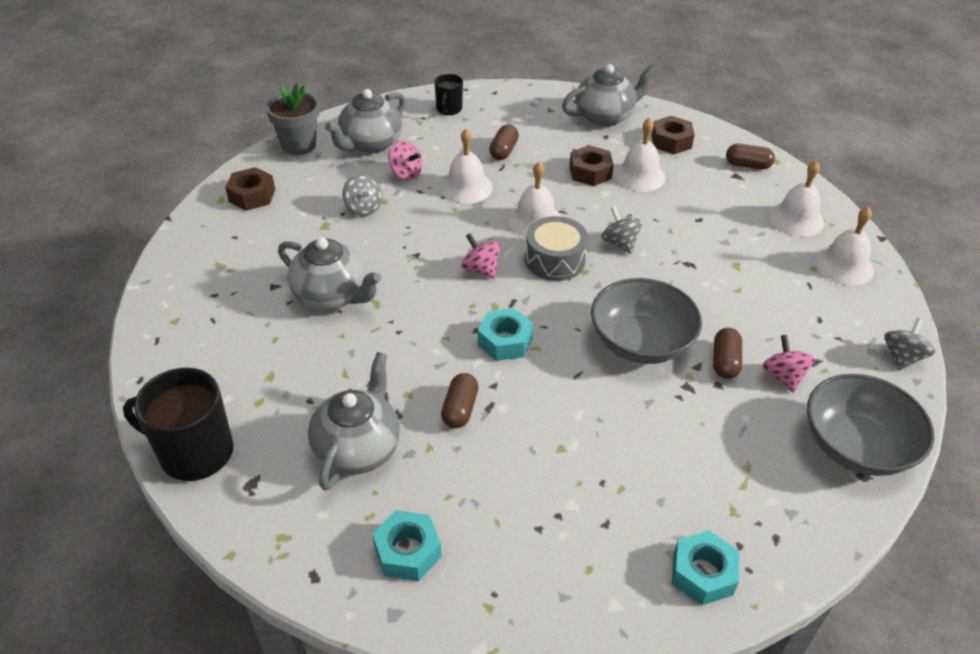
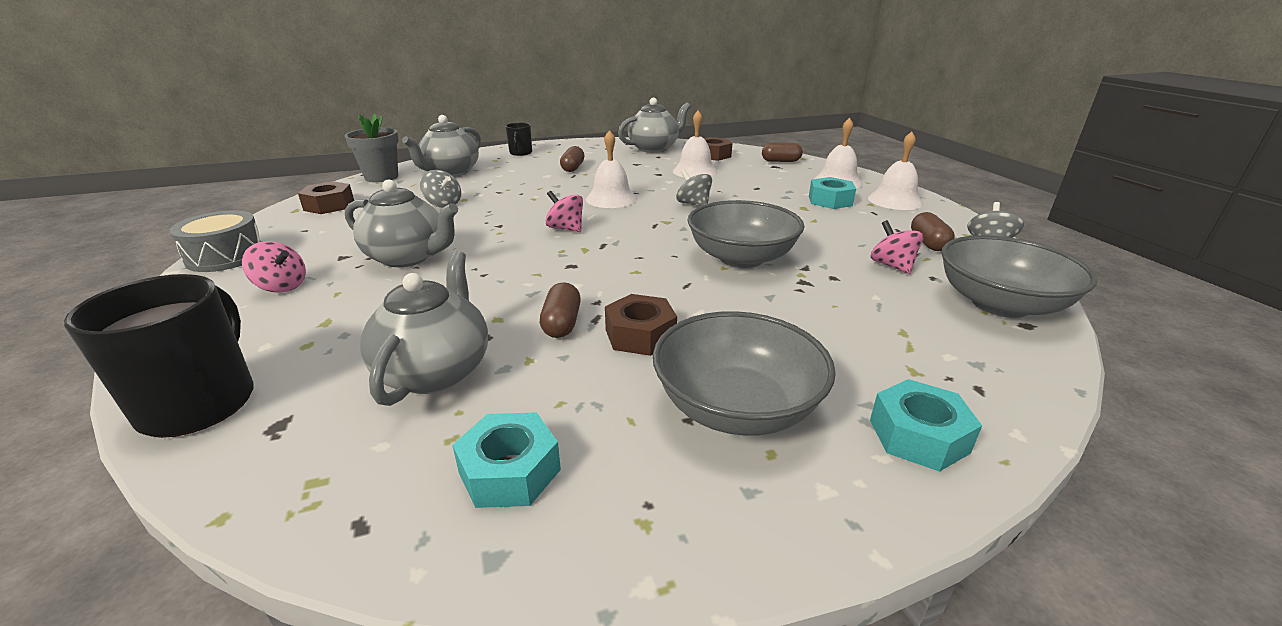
camera: 10 degrees left, 15 degrees down
black mug [123,368,233,481] -> black mug turned 90 degrees clockwise [64,274,253,438]
pink spinning top [388,141,422,180] -> pink spinning top moved to [242,241,306,293]
white bell [441,129,493,204] -> none
turquoise nut [478,308,533,361] -> turquoise nut moved to [809,177,856,209]
grey drum [525,216,588,281] -> grey drum moved to [169,210,262,272]
brown nut [569,145,614,186] -> brown nut moved to [605,294,677,356]
brown capsule [713,328,742,379] -> brown capsule moved to [911,212,955,251]
none -> grey bowl [653,311,836,436]

